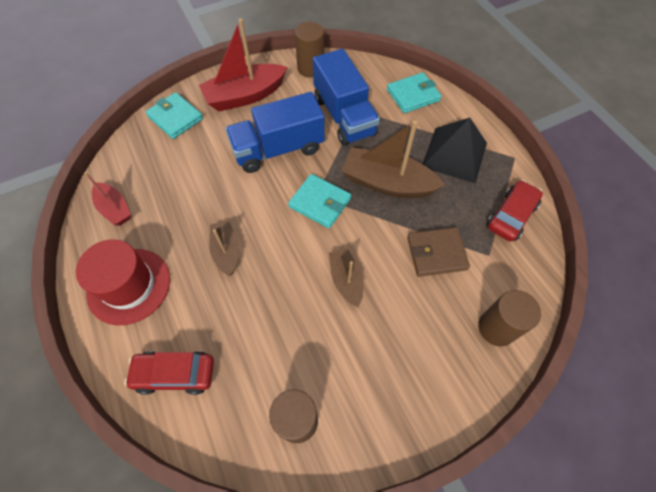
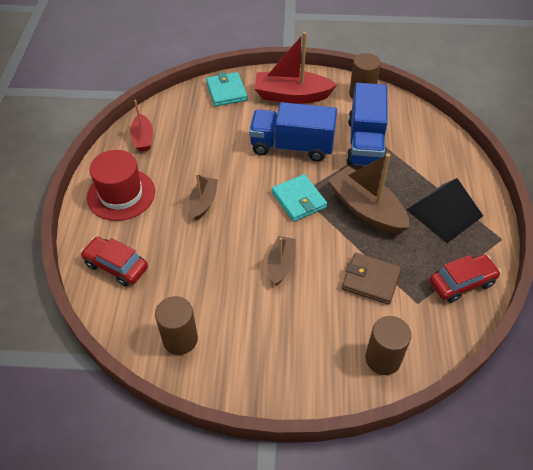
camera: 30 degrees right, 10 degrees down
turquoise wallet [387,72,442,113] -> none

